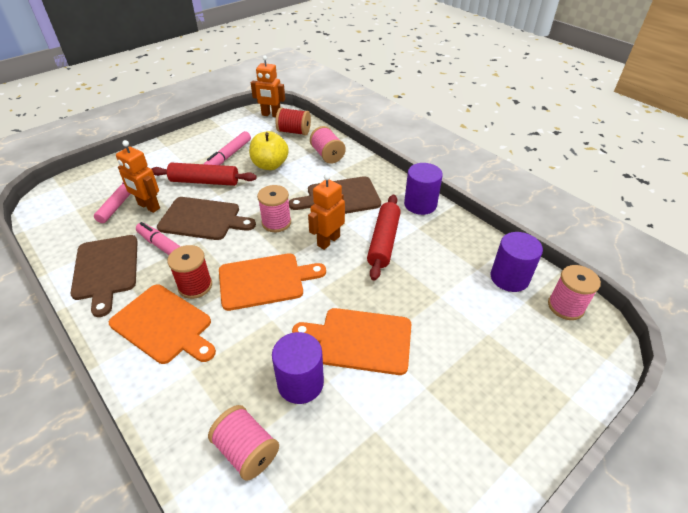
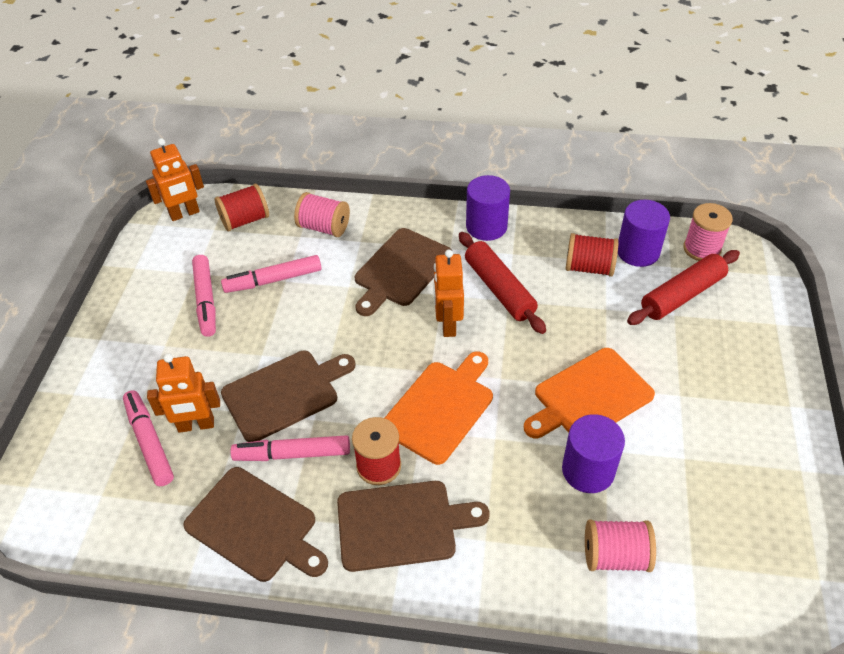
camera: 40 degrees left, 5 degrees up
orange cutting board [109,285,216,364] -> brown cutting board [337,481,490,572]
red rolling pin [151,162,257,186] -> red rolling pin moved to [627,250,740,325]
yellow apple [249,131,289,170] -> pink marker [221,255,321,293]
pink spool [257,185,291,232] -> none
none -> red spool [566,233,619,277]

